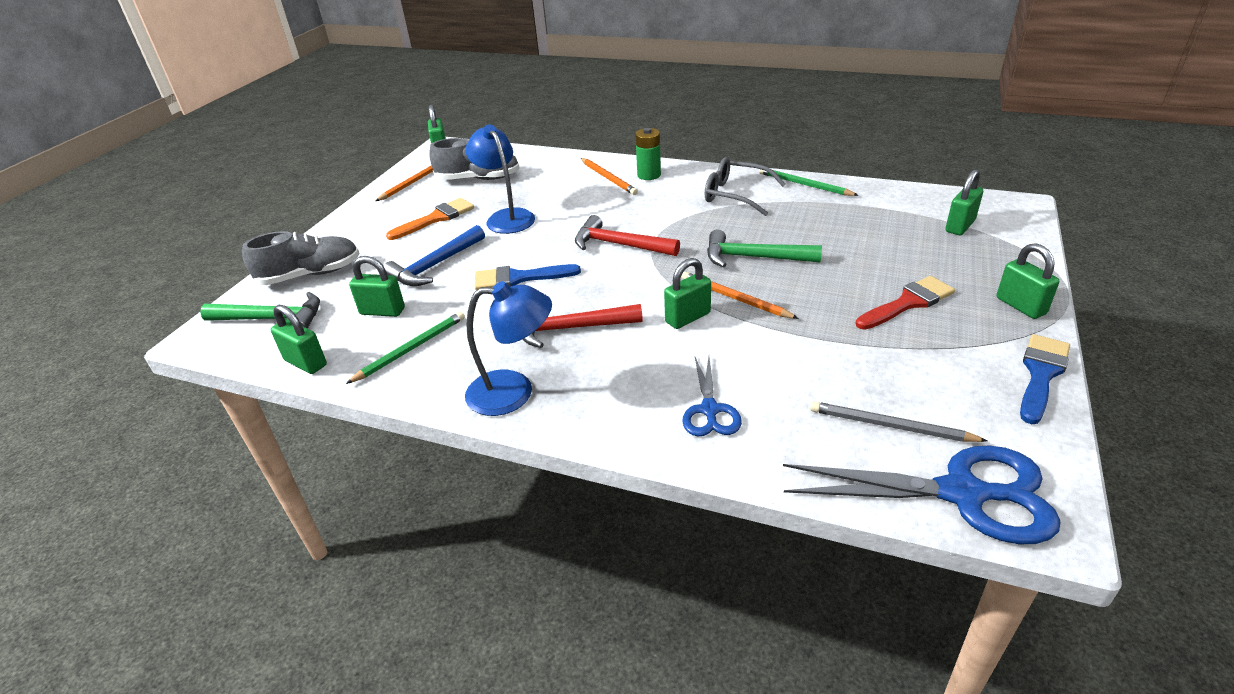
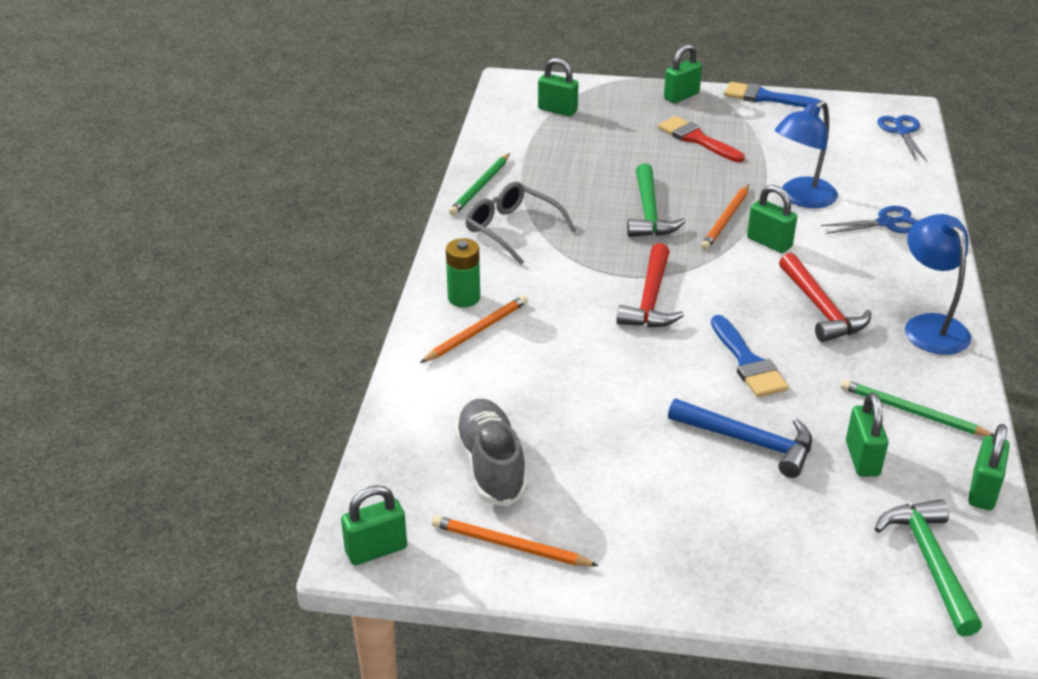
camera: 105 degrees left, 0 degrees up
grey shoe [242,231,360,285] -> none
orange brush [386,198,474,240] -> none
blue lamp [466,125,535,234] -> blue lamp moved to [775,101,838,208]
grey glasses [705,157,786,216] -> grey glasses turned 120 degrees clockwise [465,182,576,264]
blue scissors [783,445,1060,544] -> blue scissors [877,115,927,162], size x0.55
grey pencil [810,401,988,442] -> none

